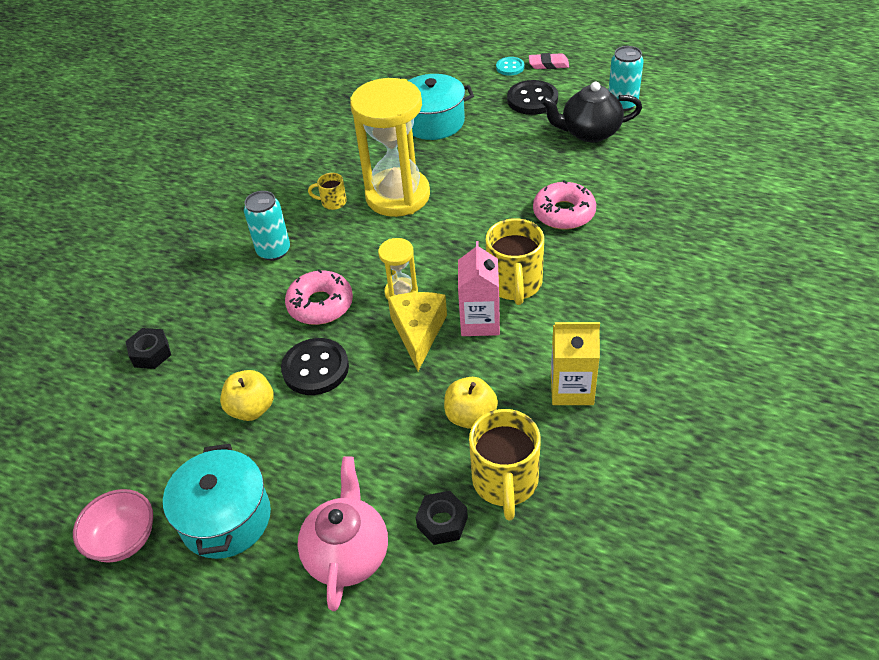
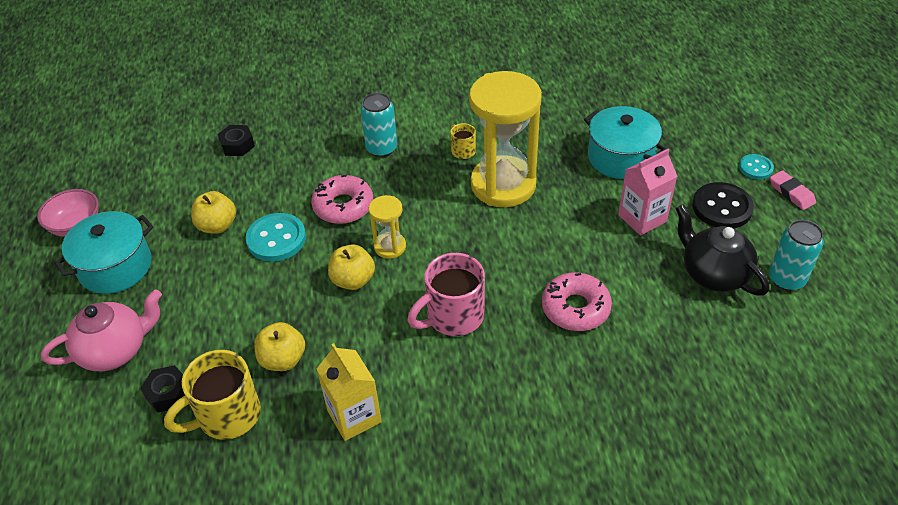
camera: 55 degrees right, 0 degrees up
black button [281,338,349,395] -> turquoise button [245,213,306,262]
yellow cheese [388,292,447,371] -> yellow apple [328,244,375,290]
pink carton [458,241,500,336] -> pink carton moved to [618,149,678,236]
yellow mug [486,218,544,305] -> pink mug [407,253,485,336]

